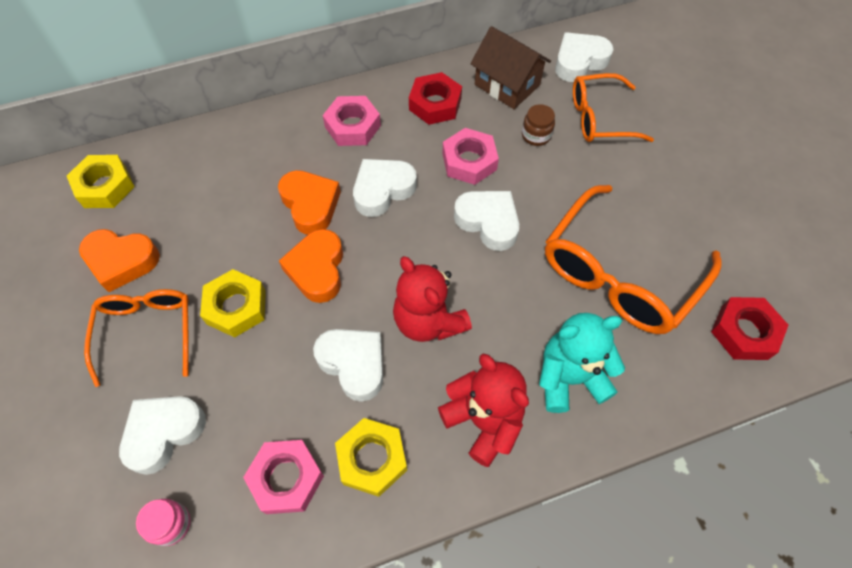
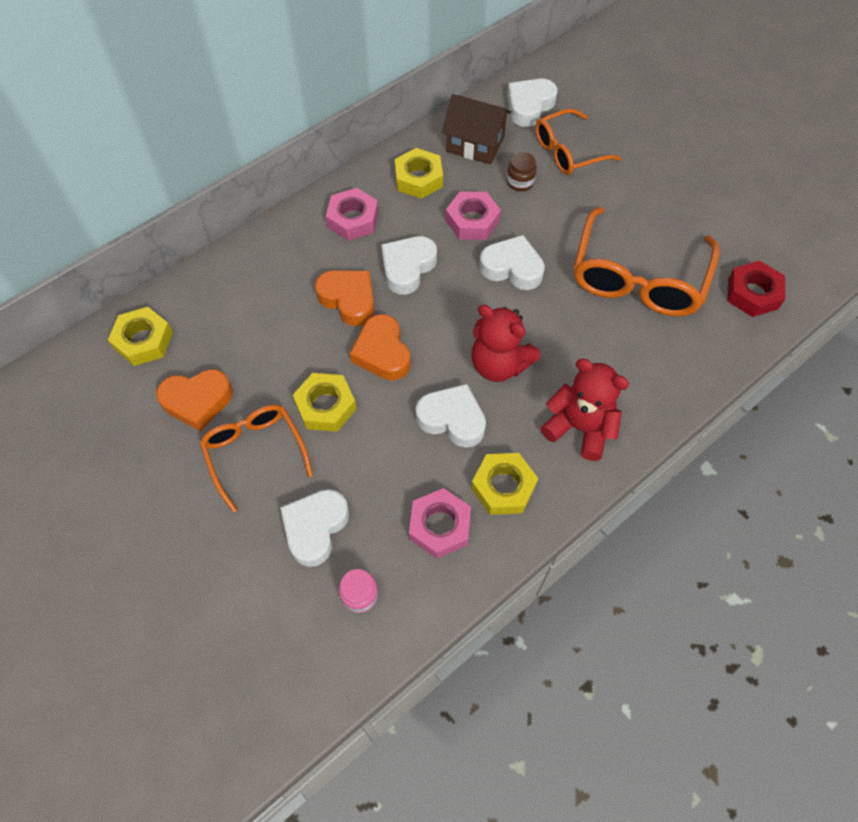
camera: 20 degrees left, 0 degrees up
red nut [409,72,462,125] -> yellow nut [395,148,443,199]
turquoise teddy bear [539,313,625,413] -> none

